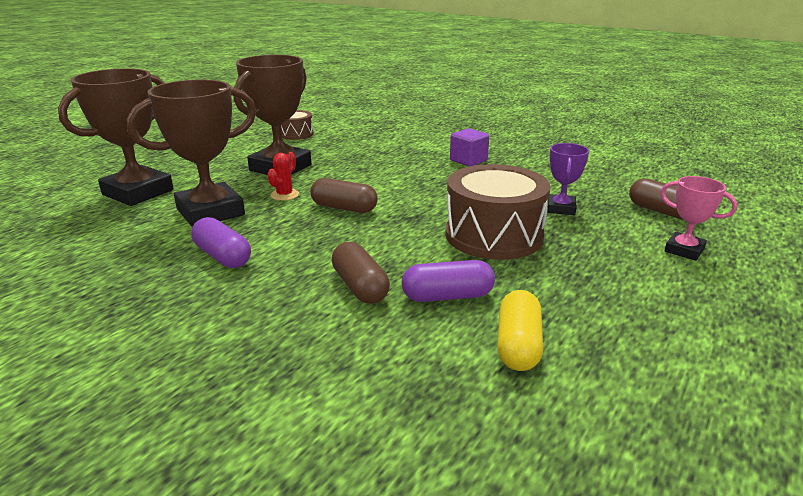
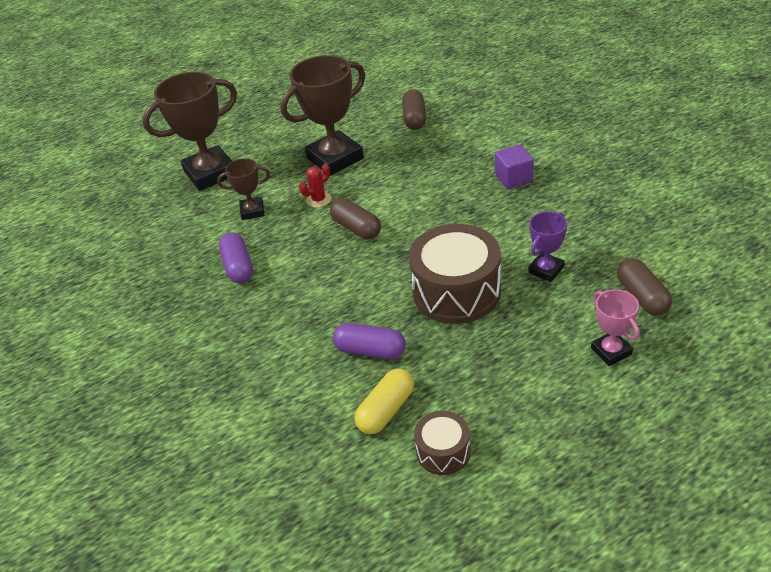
camera: 30 degrees right, 15 degrees up
brown trophy [127,79,256,227] -> brown trophy [217,158,270,220], size x0.51
brown drum [281,110,314,140] -> brown drum moved to [414,411,471,475]
brown capsule [332,242,390,304] -> brown capsule moved to [402,89,426,130]

